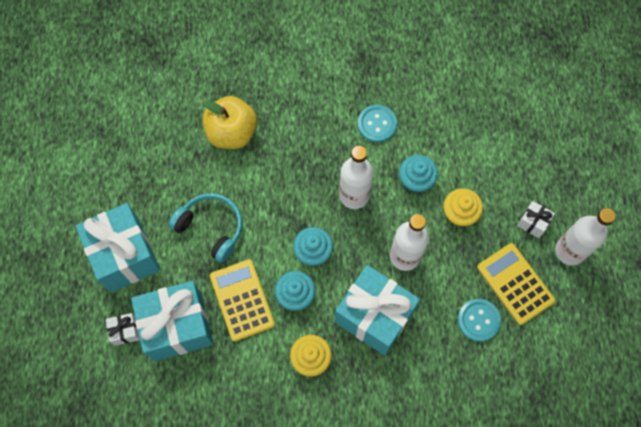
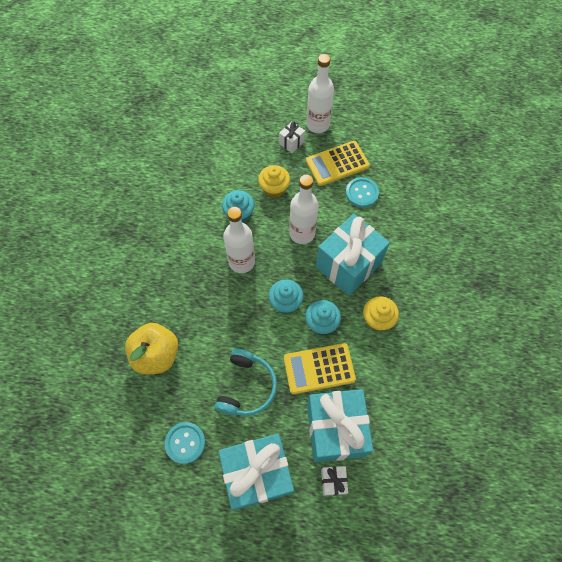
camera: 80 degrees left, 5 degrees down
turquoise headphones [169,193,242,263] -> turquoise headphones turned 150 degrees clockwise [215,349,277,416]
turquoise button [358,105,397,143] -> turquoise button moved to [165,422,205,464]

